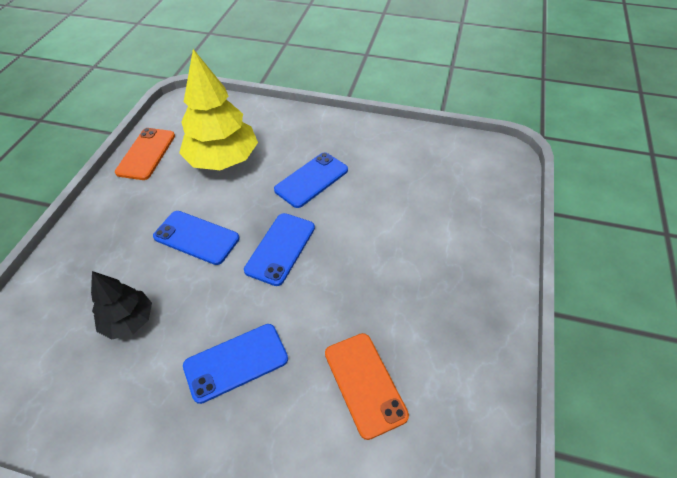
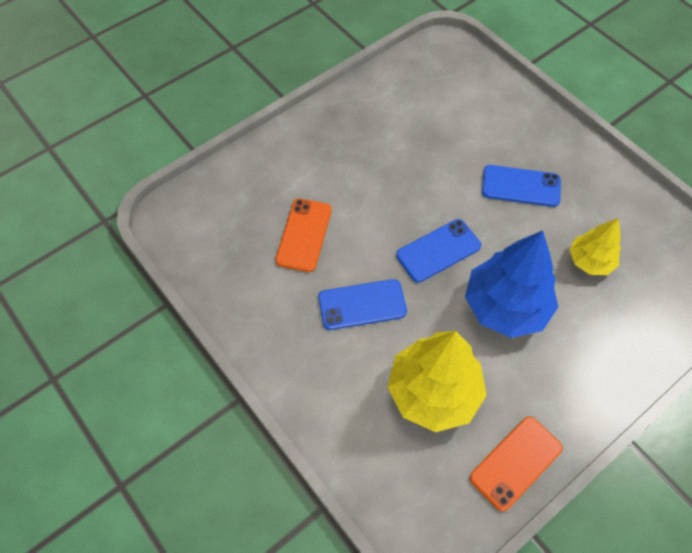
camera: 145 degrees left, 10 degrees up
black tree [91,271,152,339] -> yellow tree [569,218,621,275]
blue phone [153,211,240,265] -> blue tree [465,230,558,338]
orange phone [325,333,409,440] -> orange phone moved to [275,198,332,272]

